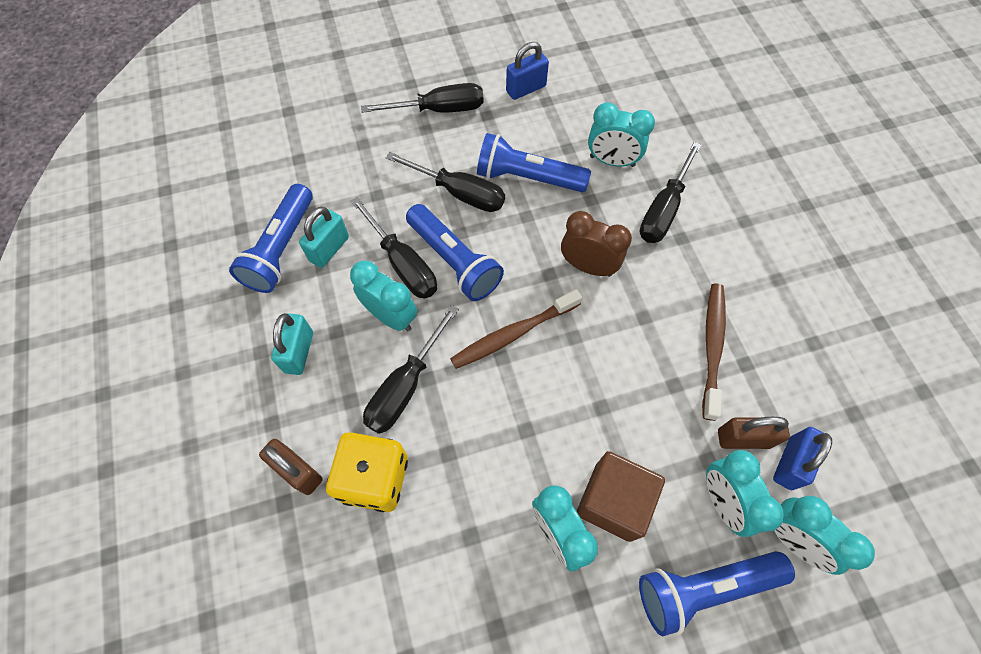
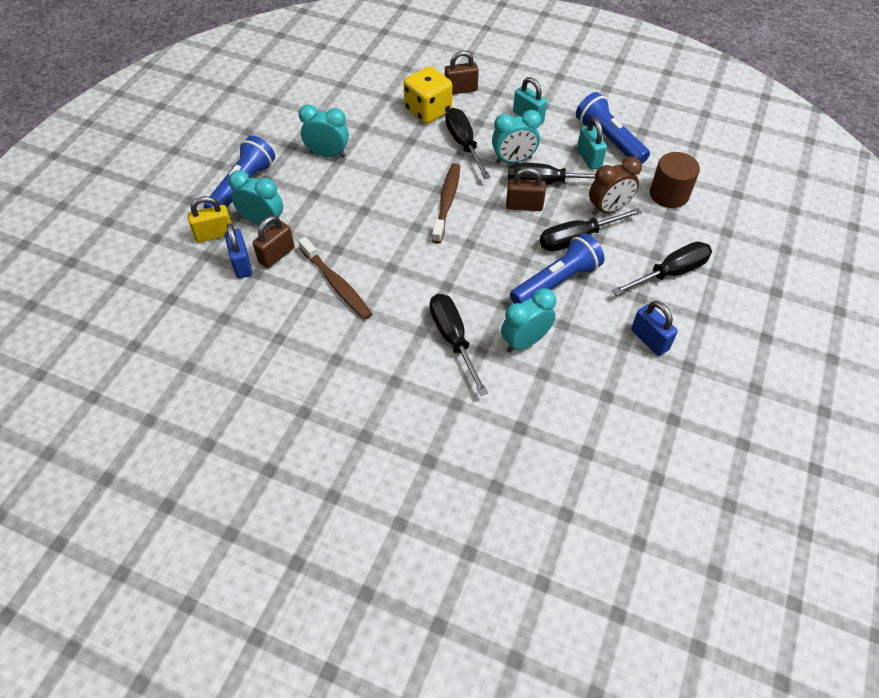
camera: 130 degrees right, 10 degrees down
black screwdriver [361,83,484,113] -> black screwdriver turned 150 degrees counterclockwise [612,241,712,296]
blue flashlight [406,204,504,301] -> brown padlock [506,168,546,211]
blue padlock [506,42,549,100] -> blue padlock turned 45 degrees counterclockwise [631,301,678,356]
brown clock [561,211,632,277] -> brown clock moved to [589,157,642,215]
brown cube [577,451,665,542] -> none
turquoise clock [773,496,875,575] -> yellow padlock [188,196,232,243]
none -> brown cylinder [650,152,700,208]

